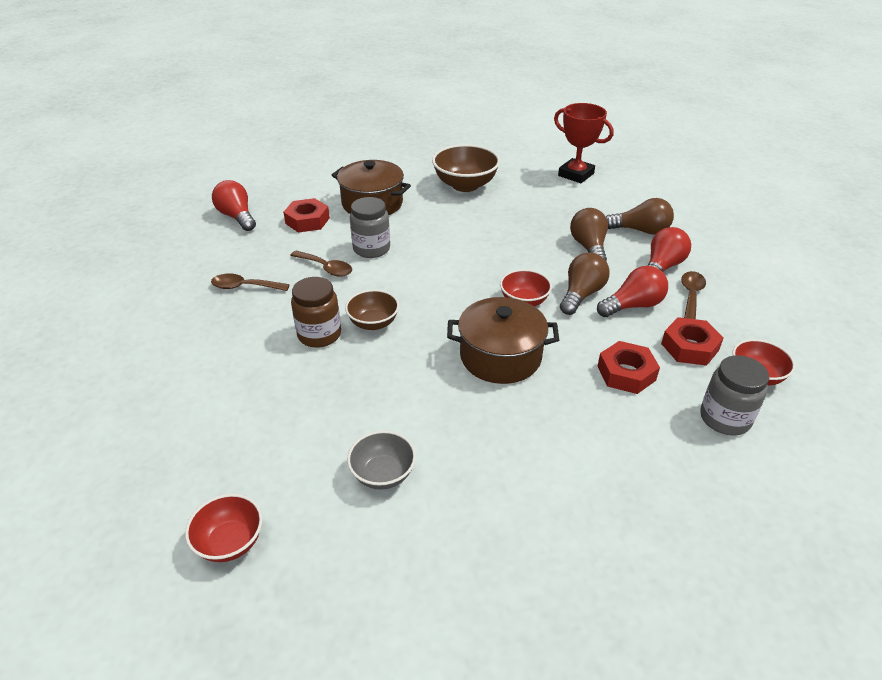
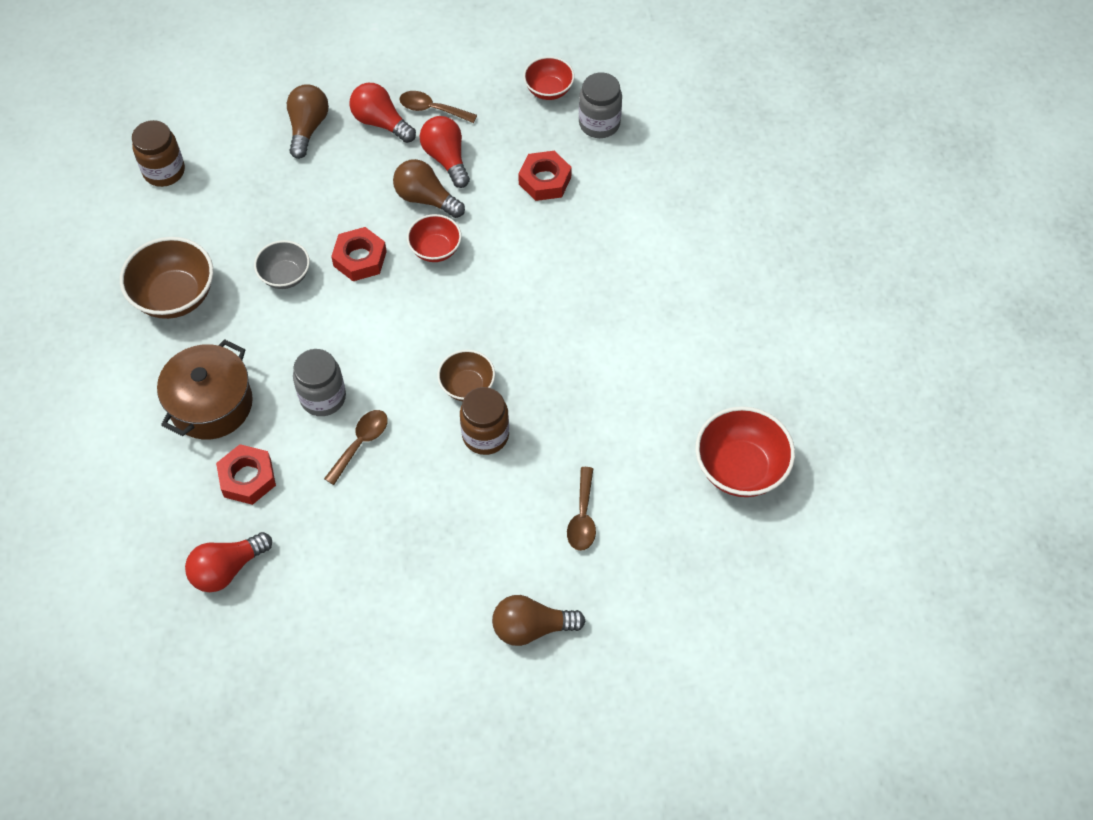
camera: 90 degrees left, 20 degrees up
red bowl [185,494,263,562] -> red bowl [695,406,795,497], size x1.65
brown spoon [211,274,290,291] -> brown spoon moved to [567,467,596,551]
grey bowl [347,431,416,490] -> grey bowl moved to [254,240,310,289]
brown pot [447,297,559,384] -> none
red trophy [554,103,614,183] -> brown jar [132,120,185,187]
brown light bulb [570,208,608,261] -> brown light bulb moved to [492,595,585,646]
red nut [661,317,723,366] -> red nut moved to [331,227,387,281]

